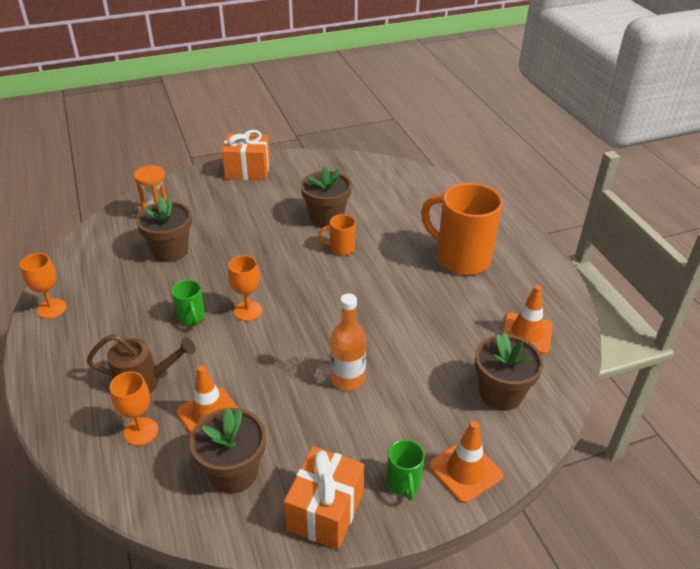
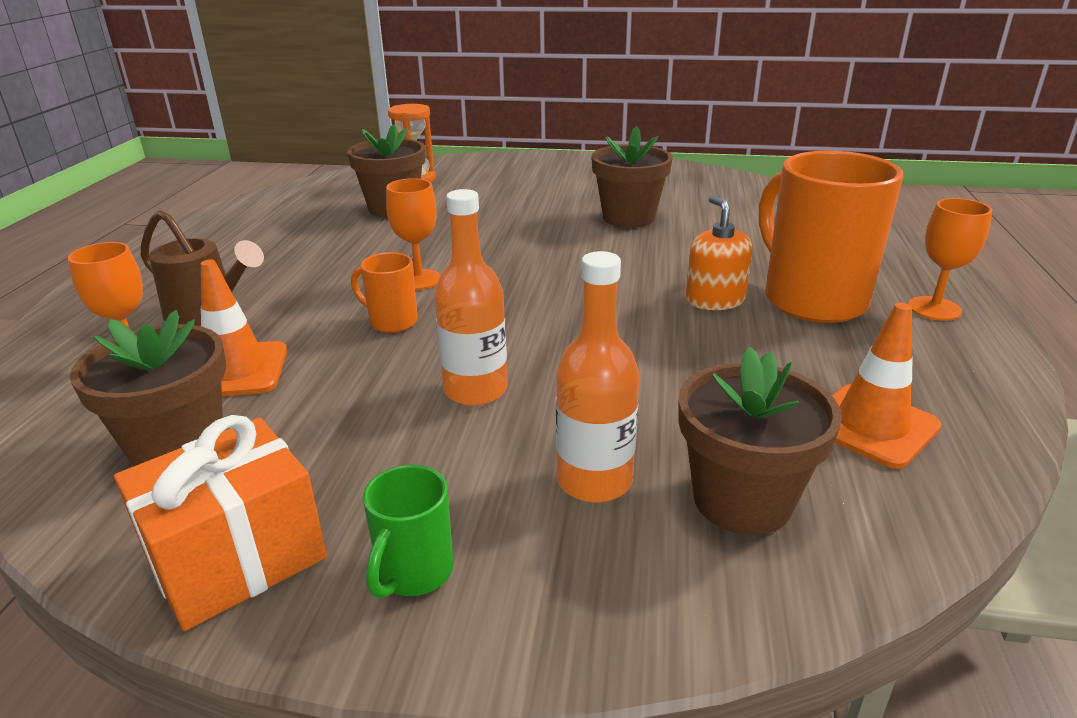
camera: 30 degrees right, 10 degrees down
orange goblet [20,253,67,319] -> orange goblet moved to [908,198,992,321]
green mug [171,280,205,325] -> none
orange gift [222,130,270,180] -> none
orange mug [318,214,356,256] -> orange mug moved to [351,252,418,333]
orange traffic cone [429,421,503,503] -> none
none -> orange bottle [556,251,640,502]
none -> orange soap dispenser [686,195,753,310]

